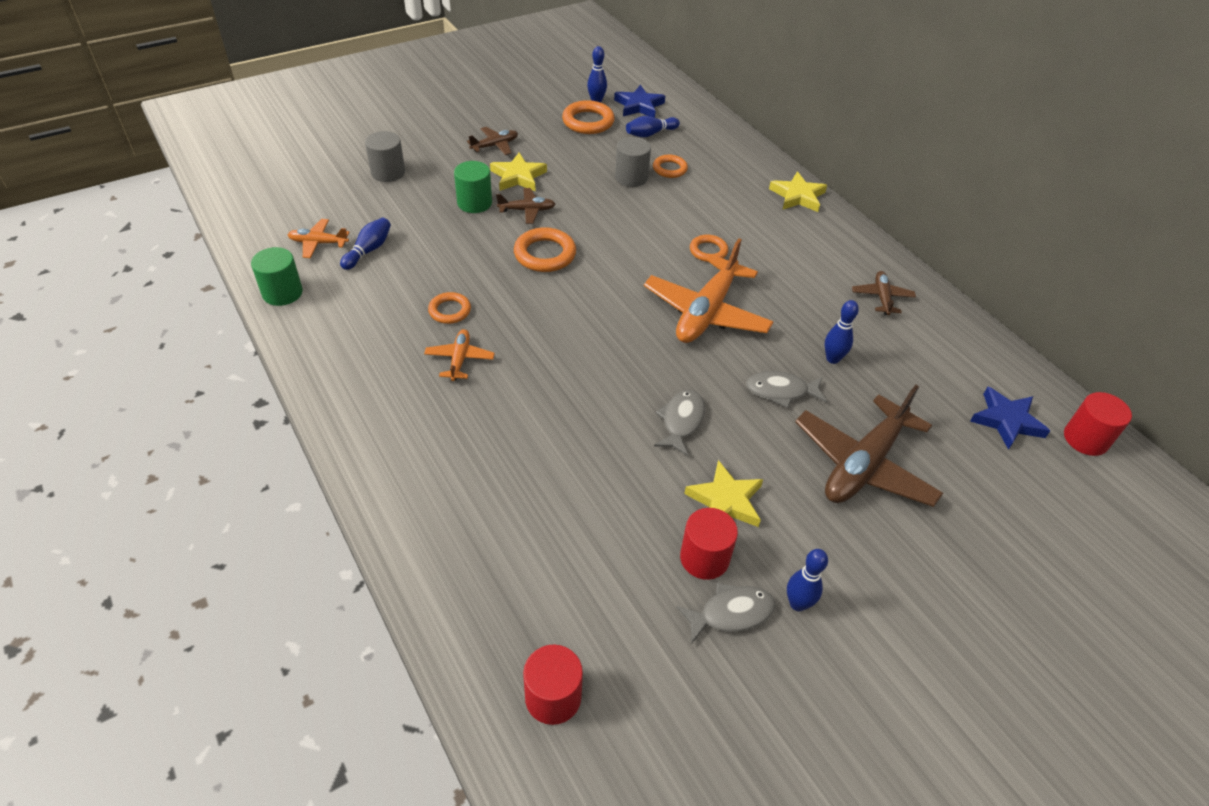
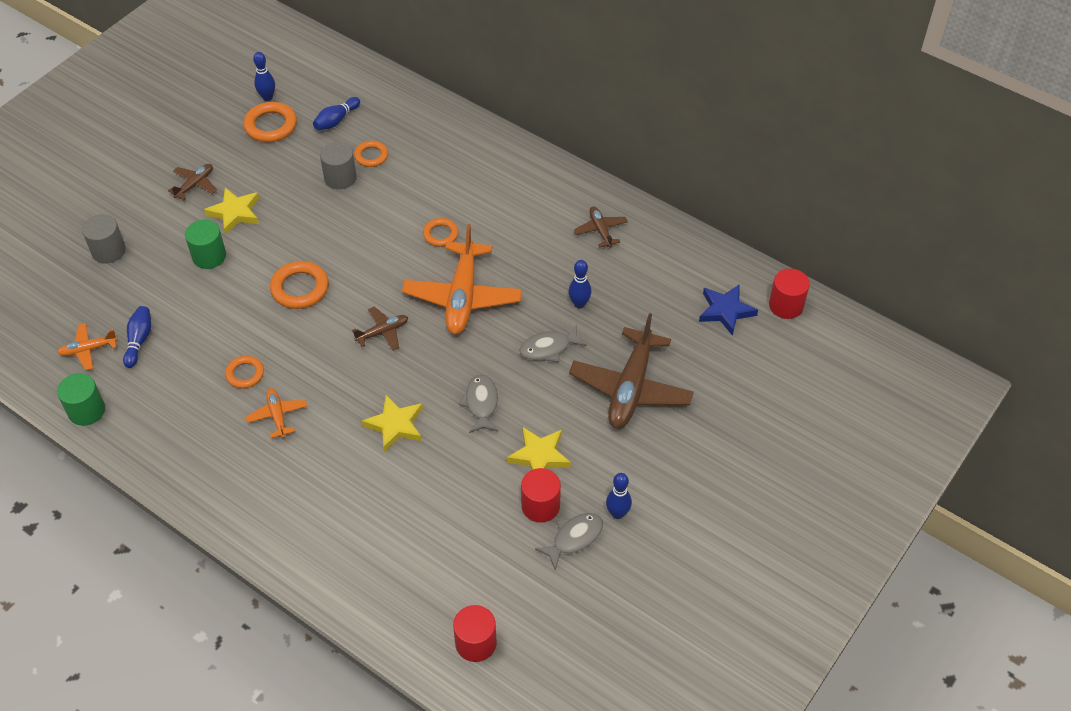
camera: 20 degrees left, 5 degrees up
brown plane [496,188,555,224] -> brown plane moved to [352,307,408,351]
blue star [614,85,665,118] -> none
yellow star [769,171,827,212] -> yellow star moved to [362,395,423,452]

